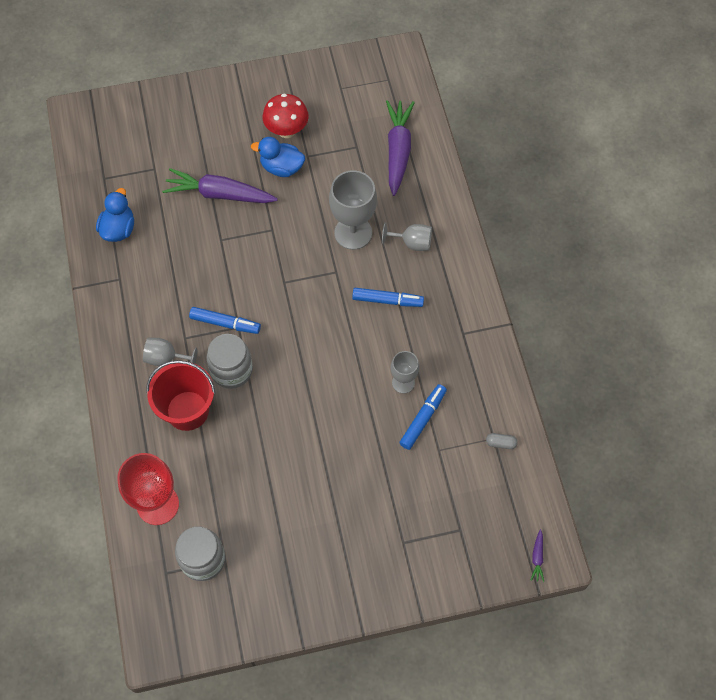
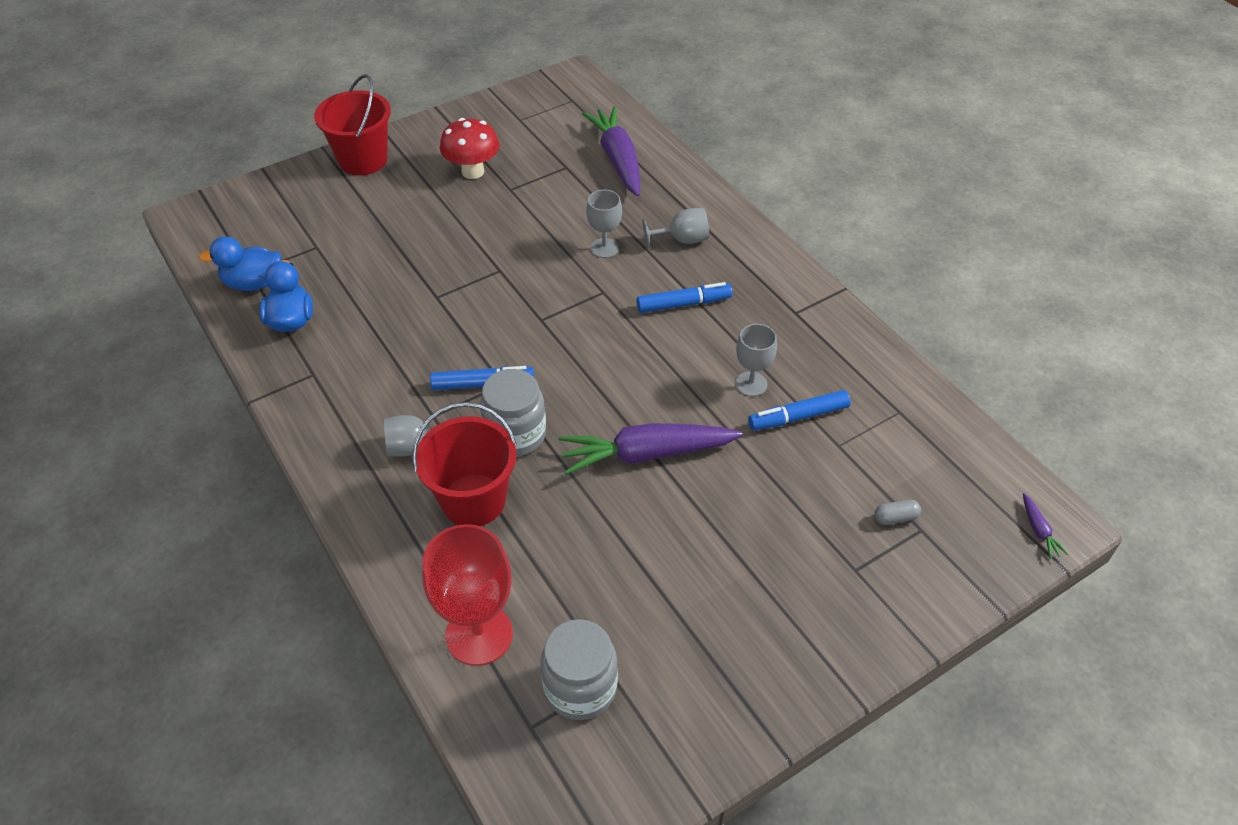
camera: 20 degrees left, 15 degrees down
purple carrot [162,168,278,203] -> purple carrot moved to [559,423,743,475]
blue duck [251,137,305,177] -> blue duck moved to [199,236,282,291]
grey goblet [329,170,377,250] -> grey goblet [586,190,622,258], size x0.57
blue marker [399,384,447,450] -> blue marker turned 120 degrees counterclockwise [748,390,851,431]
grey capsule [486,433,518,449] -> grey capsule moved to [874,500,921,525]
none -> red bucket [314,74,391,175]

